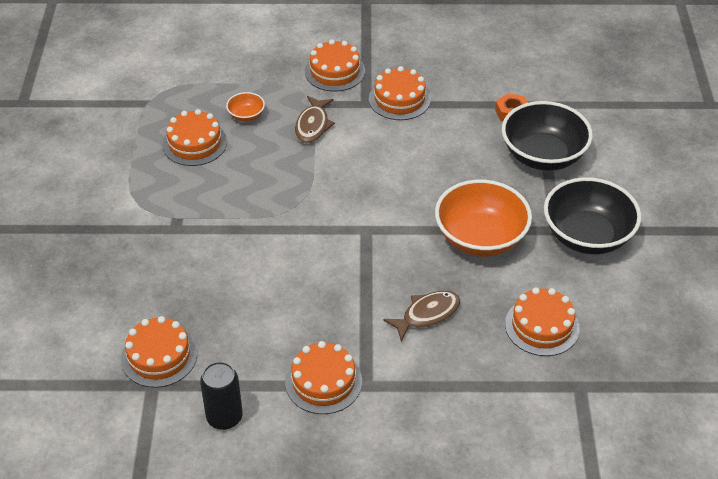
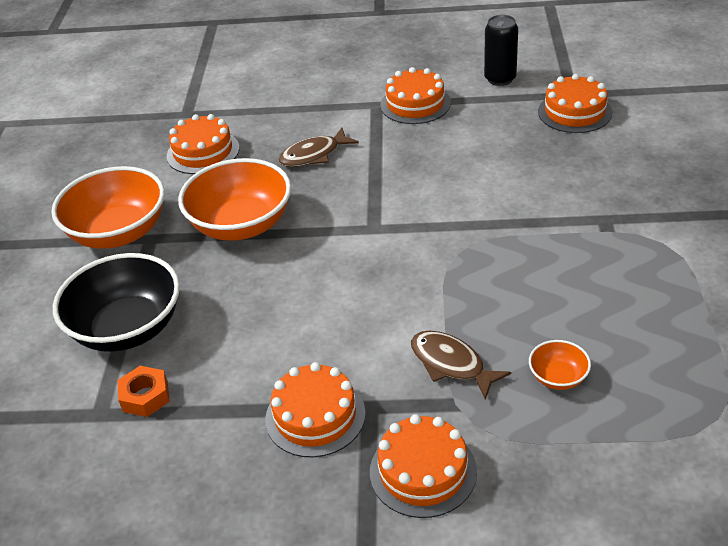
camera: 175 degrees left, 5 degrees down
orange cake [162,109,227,166] -> none
brown fish [295,96,335,143] -> brown fish turned 60 degrees counterclockwise [411,331,511,400]
black bowl [544,177,641,254] -> orange bowl [51,166,165,249]

